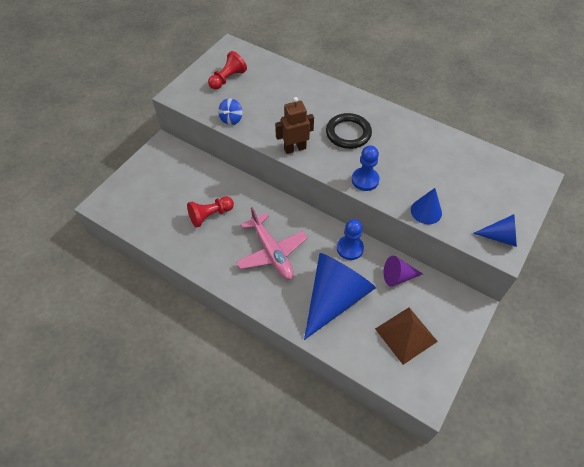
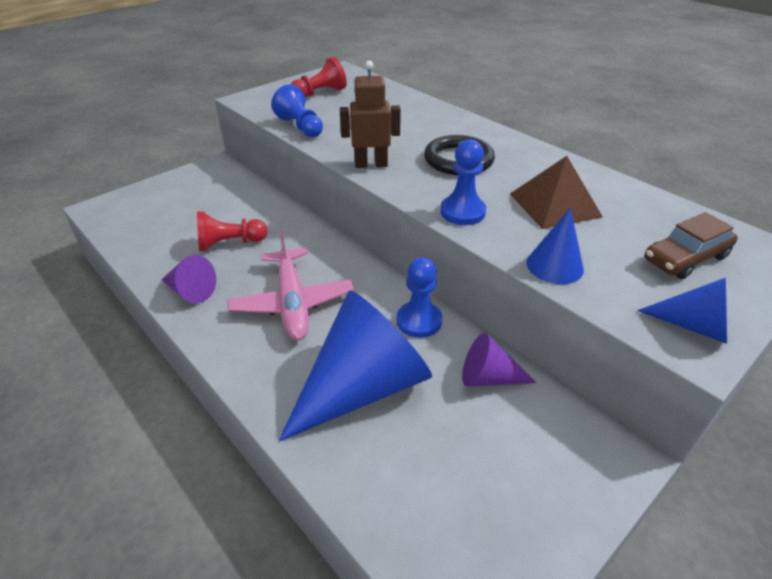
camera: 15 degrees right, 15 degrees down
blue spinning top [218,98,243,125] -> blue pawn [271,84,323,137]
brown pyramid [375,307,438,365] -> brown pyramid moved to [510,156,603,229]
none -> purple cone [161,255,216,303]
none -> brown car [645,212,738,279]

